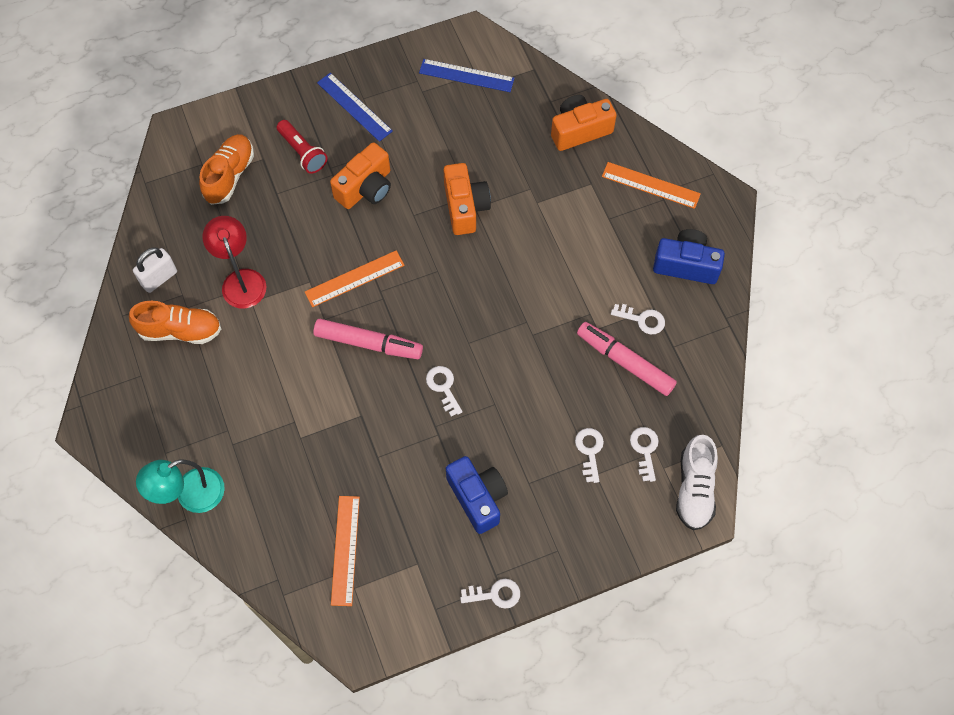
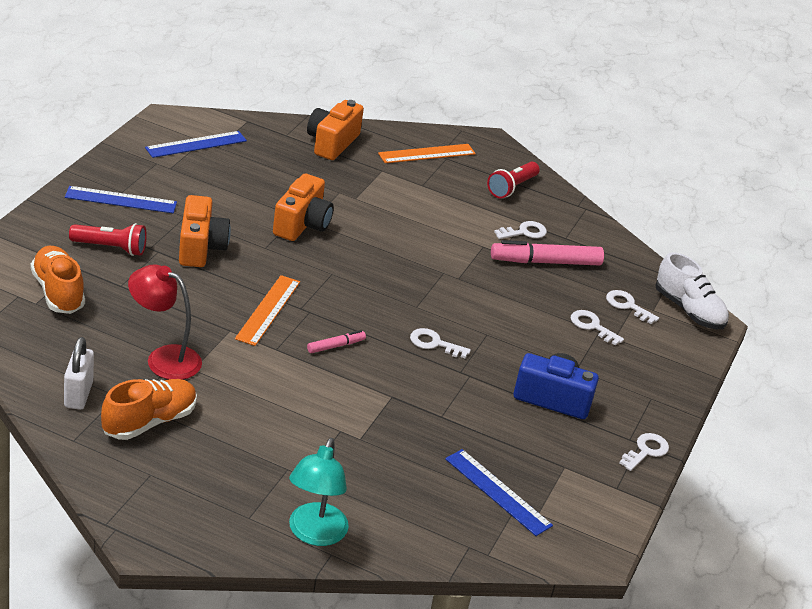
camera: 50 degrees left, 30 degrees down
pink marker [313,319,423,359] -> pink marker [307,330,366,353], size x0.50
orange ruler [331,496,360,606] -> blue ruler [445,449,553,536]
orange camera [444,163,491,235] -> orange camera turned 75 degrees clockwise [273,174,334,241]
blue camera [653,229,725,284] -> red flashlight [487,162,540,198]

